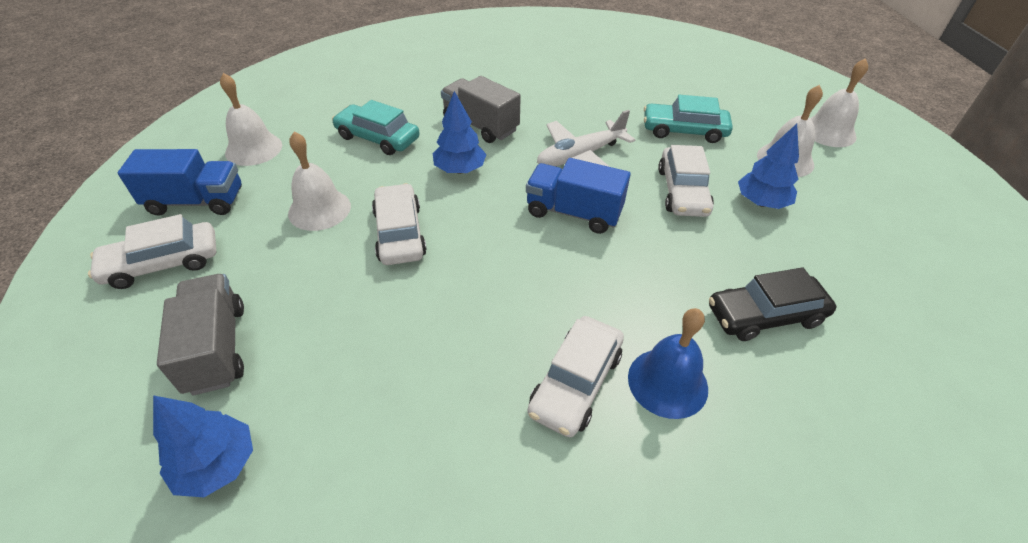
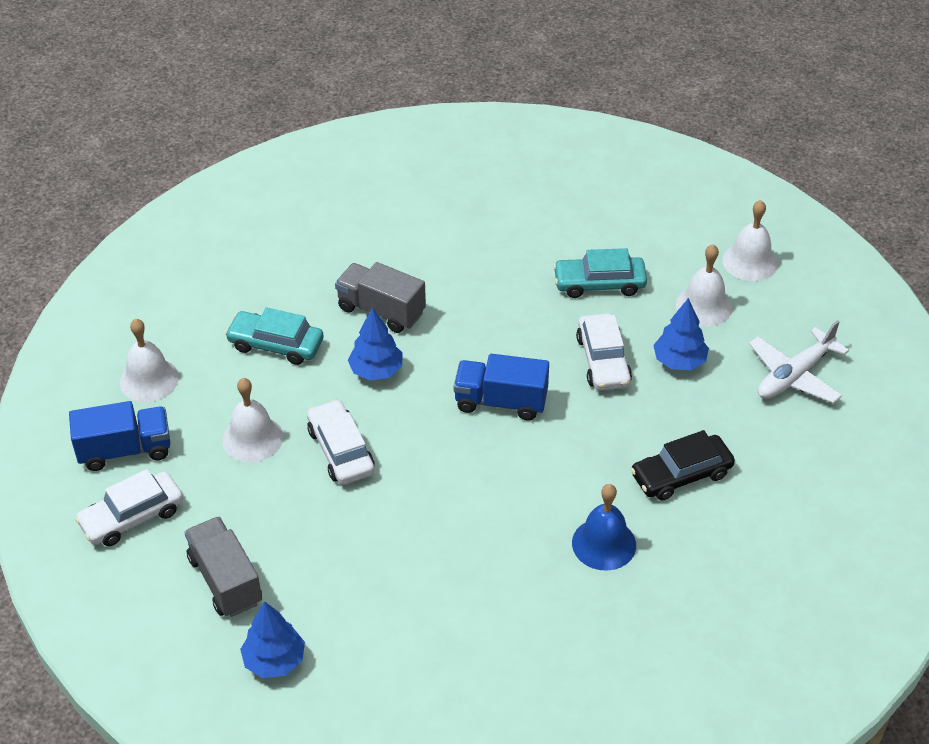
camera: 10 degrees left, 0 degrees up
white car [528,316,624,437] -> none
white plane [537,110,635,167] -> white plane moved to [749,320,849,403]

